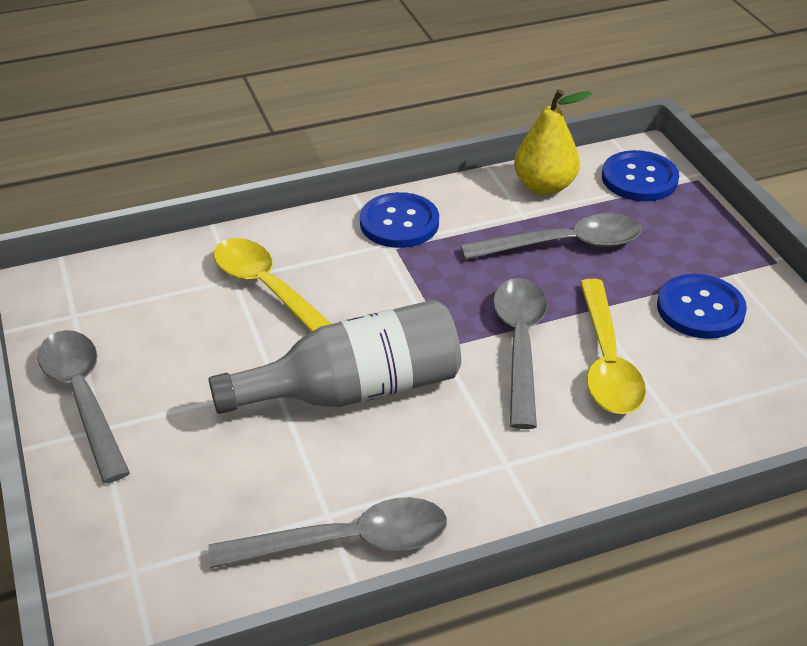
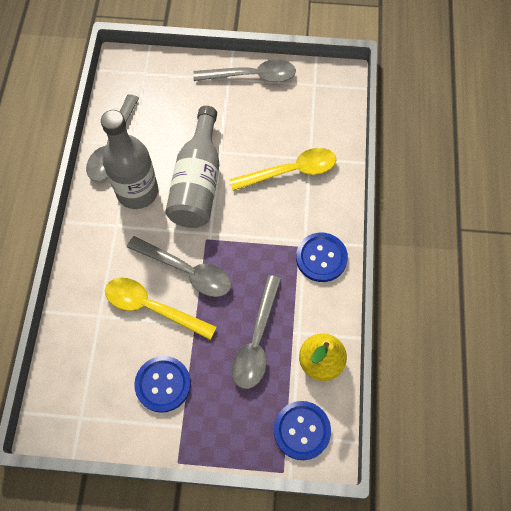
camera: 115 degrees right, 25 degrees up
none -> grey bottle [101,110,158,209]

